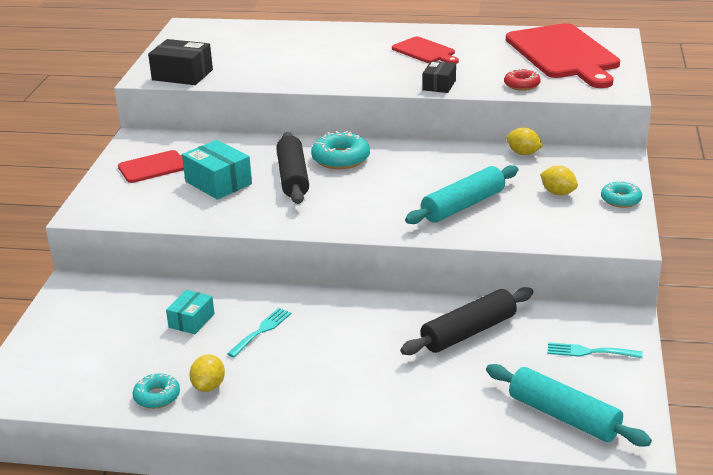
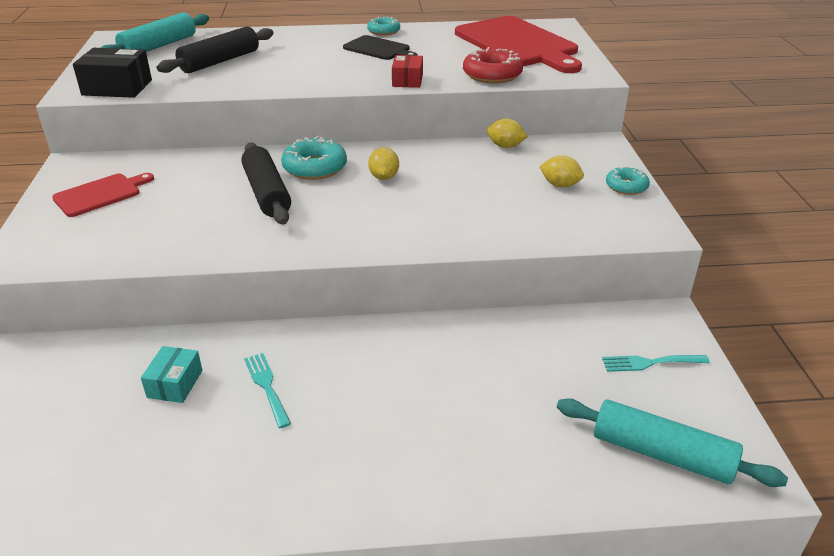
camera: 15 degrees left, 5 degrees up
turquoise donut [133,373,180,409] -> turquoise donut moved to [367,17,400,36]
turquoise box [182,140,252,199] -> none
yellow lemon [189,355,225,392] -> yellow lemon moved to [368,147,399,180]
turquoise fork [227,308,292,357] -> turquoise fork turned 45 degrees counterclockwise [244,353,291,428]
red cutting board [392,37,459,64] -> black cutting board [343,35,417,60]
black rolling pin [400,287,533,355] -> black rolling pin moved to [157,26,273,73]
turquoise rolling pin [405,165,518,224] -> turquoise rolling pin moved to [101,12,209,52]
black box [423,61,456,93] -> red box [392,55,423,88]
red donut [504,68,541,91] -> red donut [463,47,523,84], size x1.58

